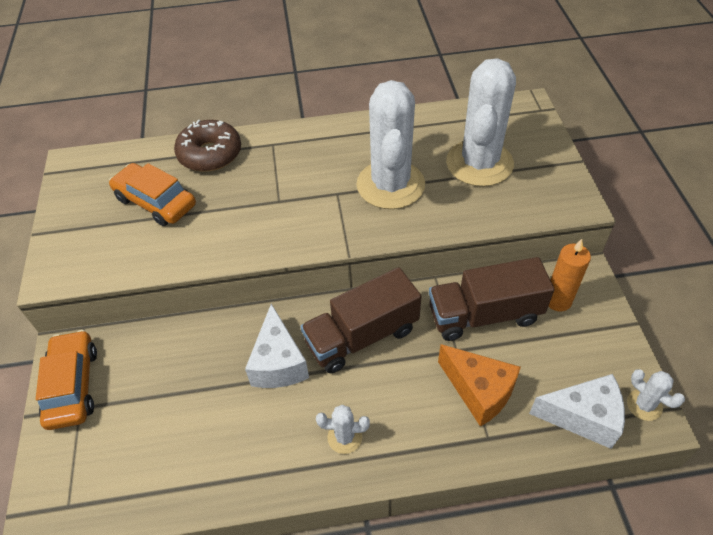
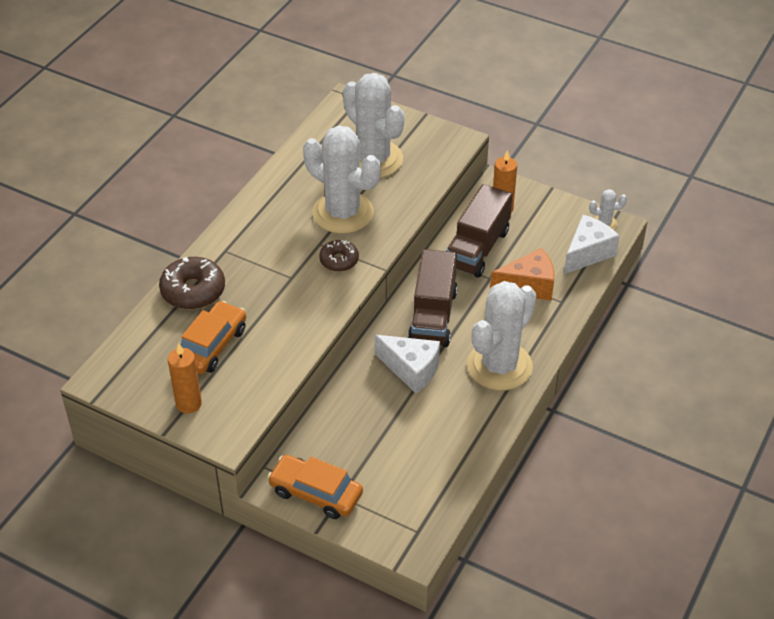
camera: 55 degrees left, 5 degrees down
orange car [109,163,196,226] -> orange car turned 135 degrees clockwise [181,301,246,374]
white cactus [316,405,370,454] -> white cactus [467,281,536,391], size x2.37
none -> orange candle [168,343,202,414]
none -> brown donut [319,240,359,272]

